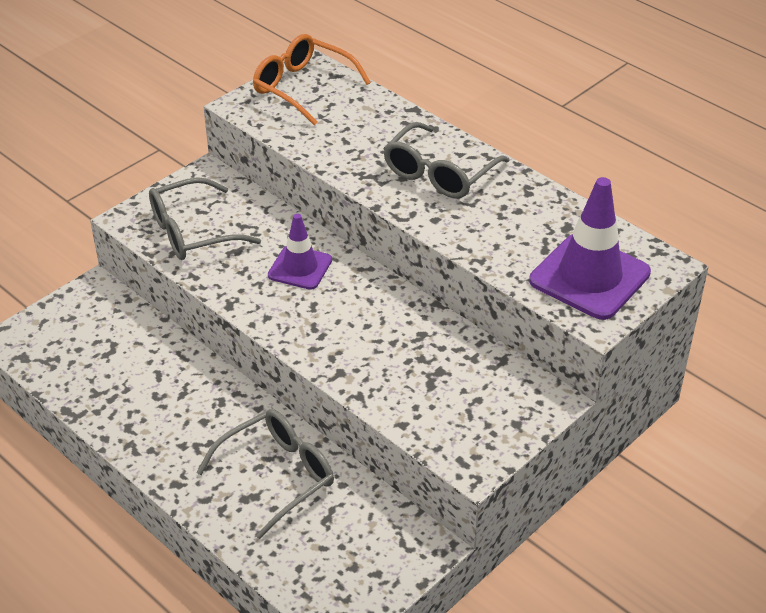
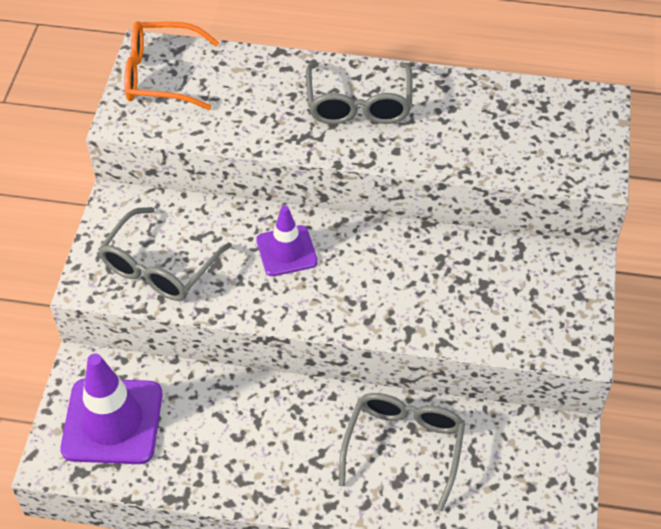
camera: 35 degrees left, 10 degrees up
purple traffic cone [529,177,651,320] -> purple traffic cone moved to [61,353,163,464]

